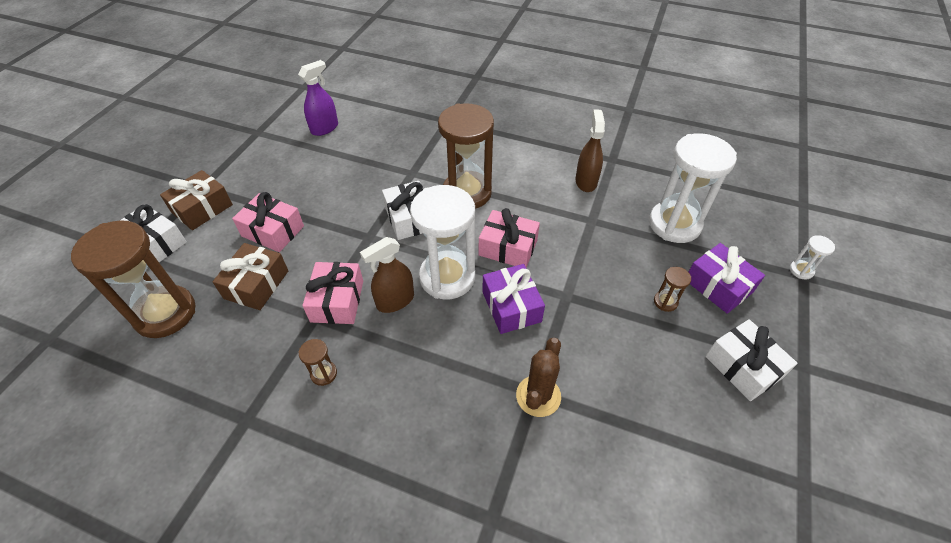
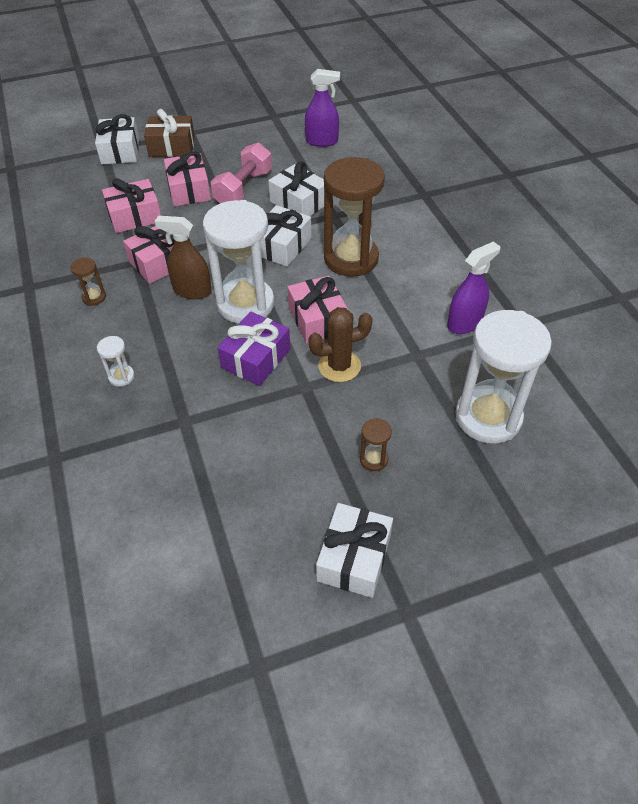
camera: 50 degrees right, 0 degrees up
brown hourglass [71,220,195,338] -> none
brown gift [213,243,288,310] -> pink gift [102,178,161,233]
brown cactus [516,338,561,417] -> brown cactus moved to [308,307,373,382]
brown spray bottle [575,109,605,192] -> purple spray bottle [447,241,501,334]
purple gift [689,243,765,314] -> none
white hourglass [790,235,835,280] -> white hourglass moved to [97,336,135,387]
none -> pink dumbbell [211,143,272,203]
none -> white gift [268,161,324,216]

